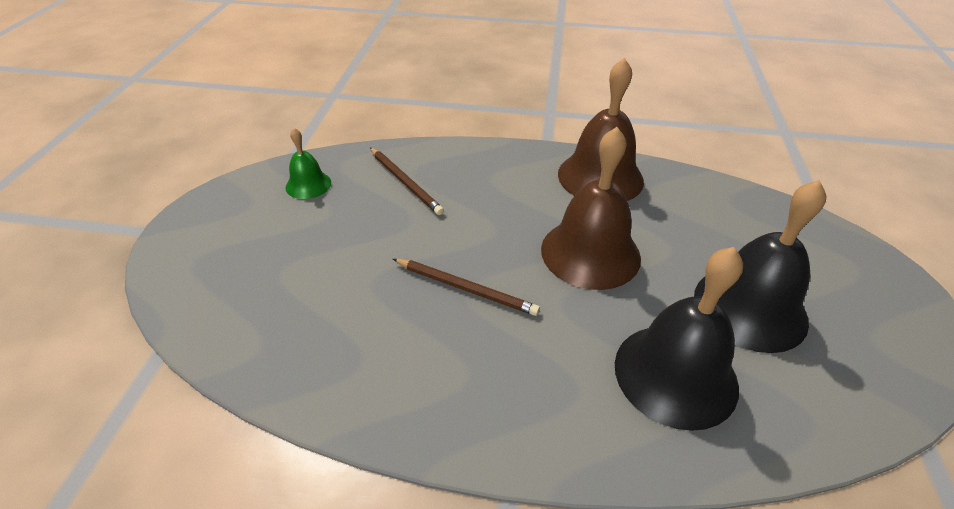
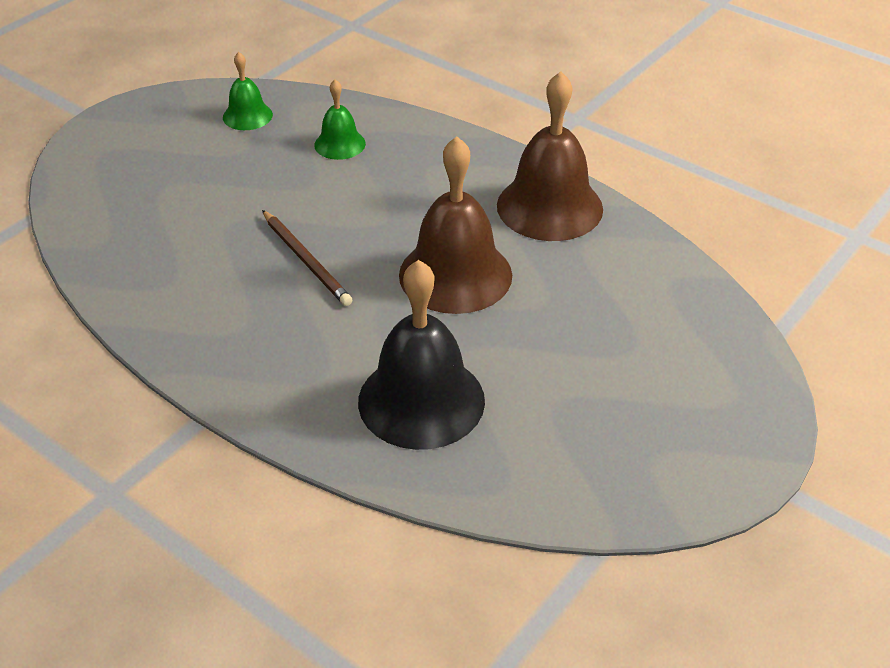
camera: 30 degrees right, 0 degrees up
brown pencil [370,148,444,215] -> green bell [314,80,366,160]
black bell [694,180,826,353] -> none

